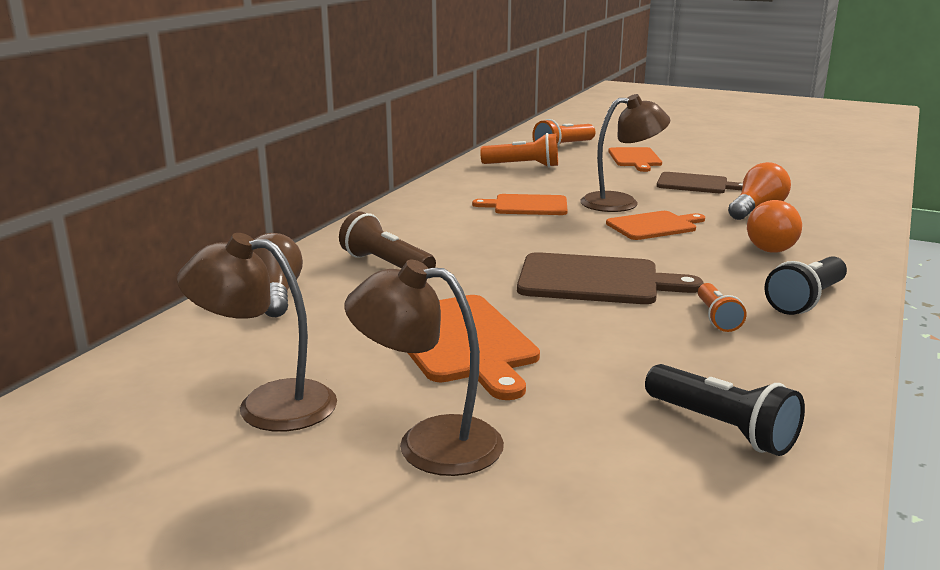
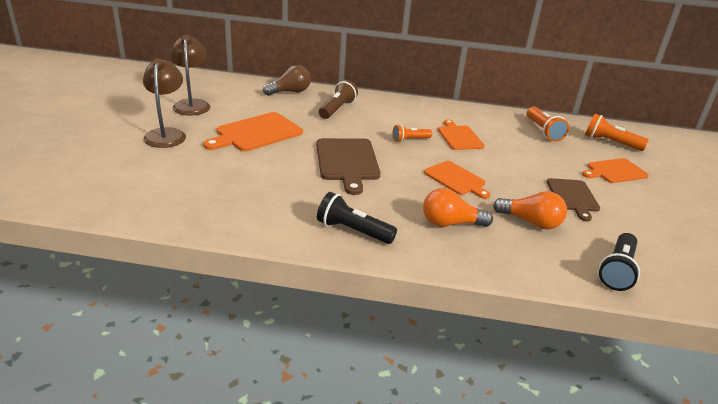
camera: 70 degrees right, 10 degrees up
brown lamp [580,94,670,212] -> none
black flashlight [645,364,805,456] -> black flashlight moved to [599,233,640,291]
orange flashlight [698,283,747,332] -> orange flashlight moved to [392,125,432,142]

